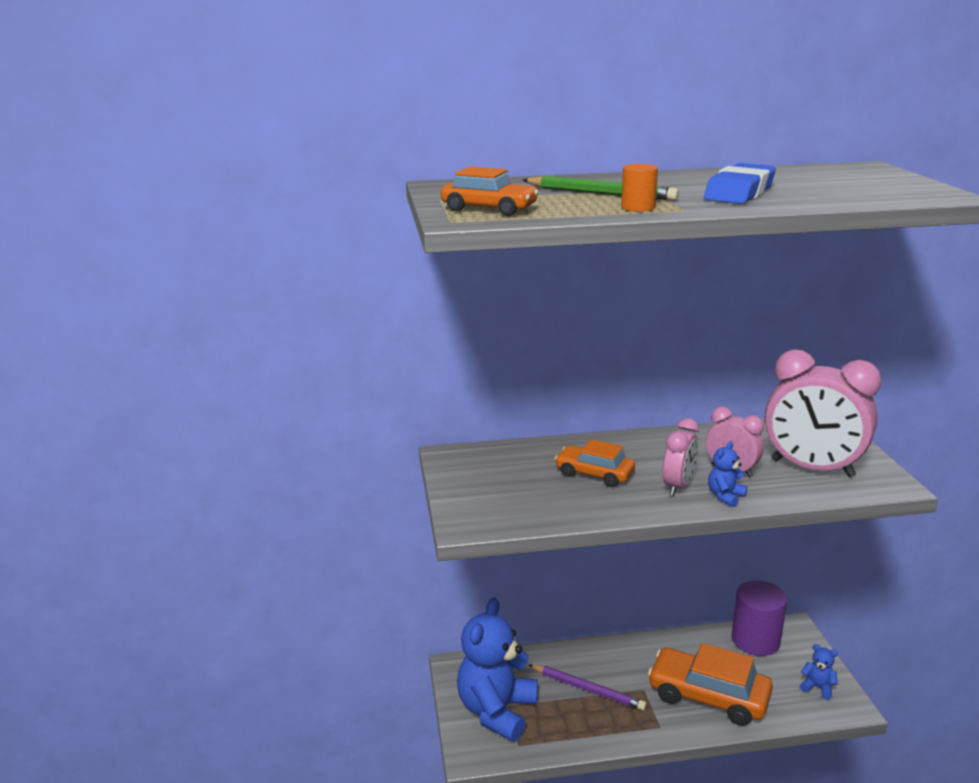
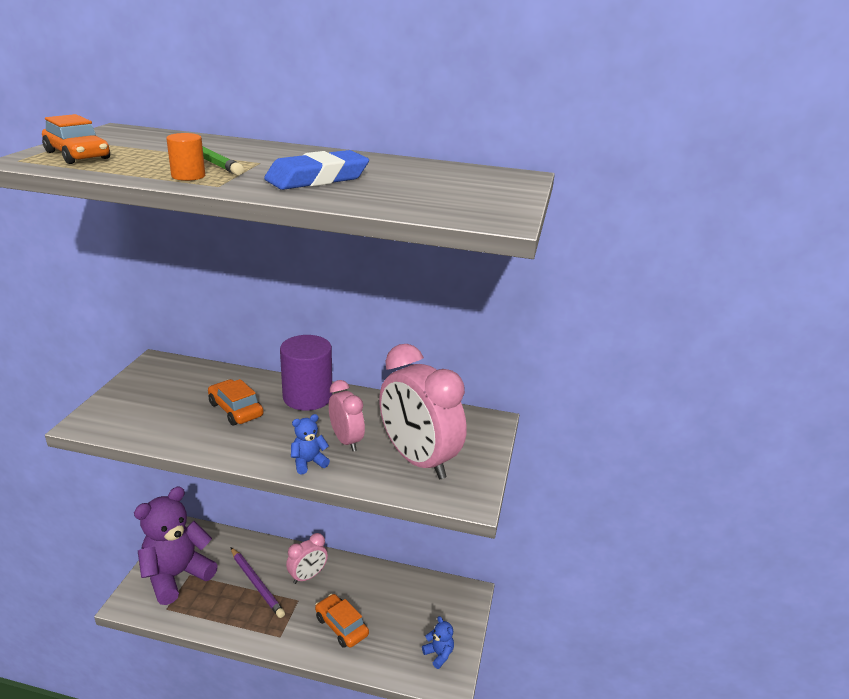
camera: 20 degrees right, 5 degrees up
blue teddy bear [457,598,538,742] -> purple teddy bear [134,486,218,605]
orange car [648,643,773,726] -> orange car [315,594,369,648], size x0.59
pink clock [663,418,699,496] -> pink clock moved to [286,533,328,584]
purple cylinder [732,580,787,656] -> purple cylinder moved to [280,335,332,411]

